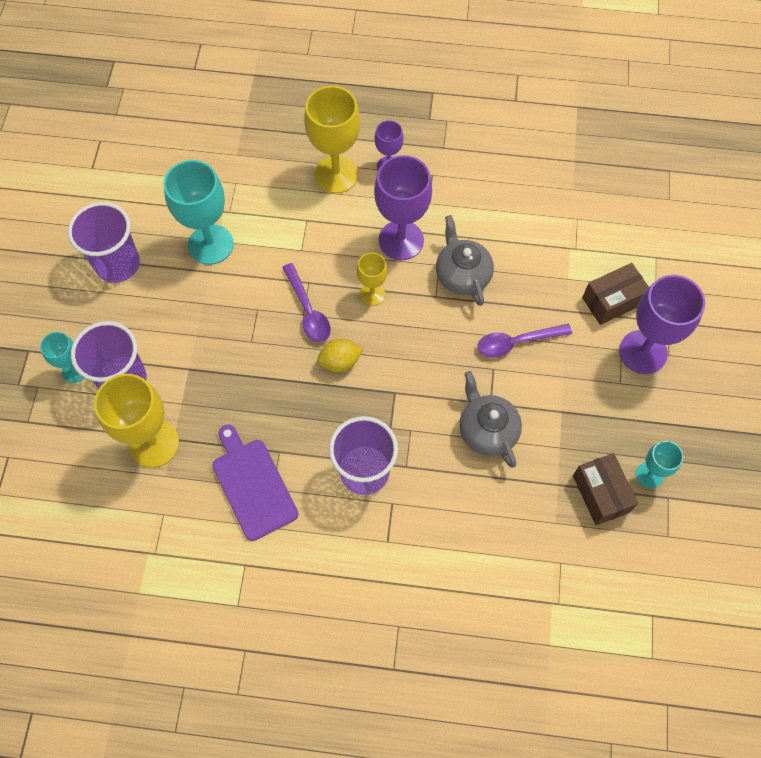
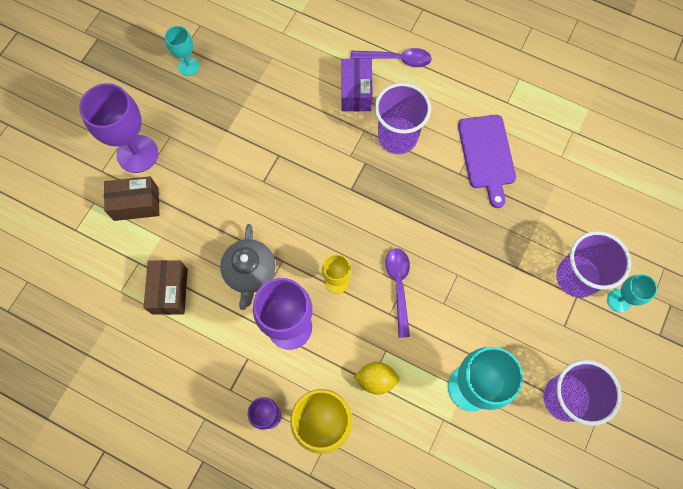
camera: 160 degrees left, 5 degrees up
yellow goblet [94,374,179,468] -> none
yellow lemon [317,339,363,372] -> yellow lemon moved to [354,362,400,395]
grey teapot [459,371,522,468] -> none
purple spoon [477,324,572,358] -> purple spoon moved to [351,48,432,67]
brown box [573,453,638,525] -> brown box moved to [144,260,188,315]
none -> purple box [342,58,373,111]

